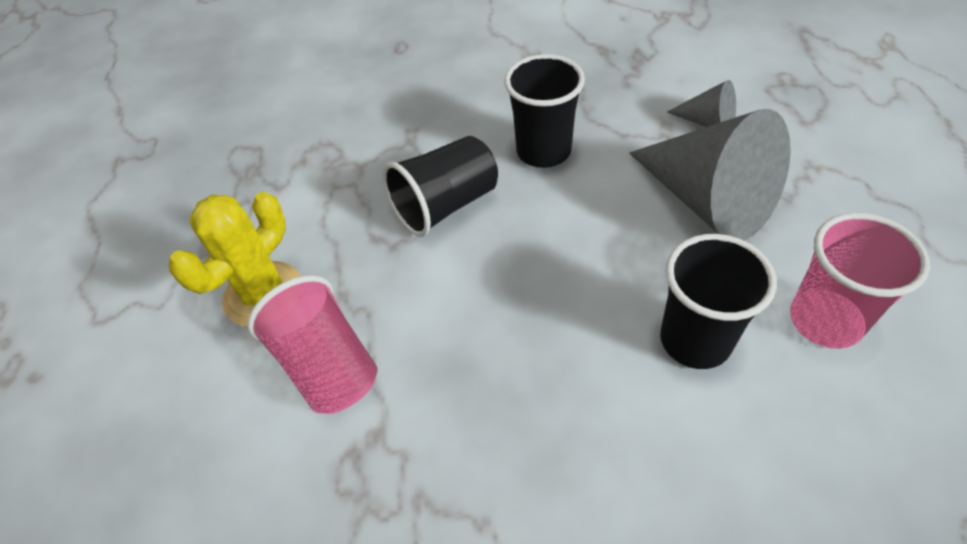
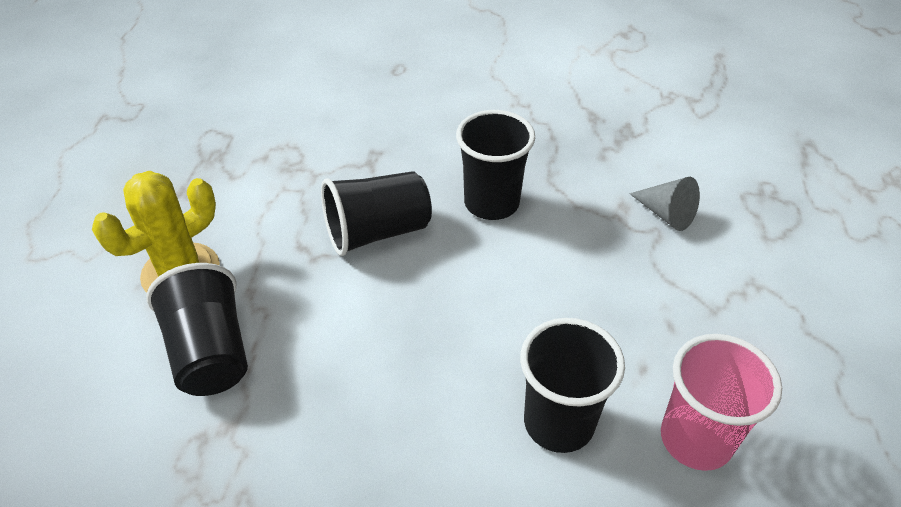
camera: 10 degrees right, 5 degrees down
pink cup [247,275,378,414] -> black cup [146,263,248,396]
grey cone [629,109,791,241] -> none

